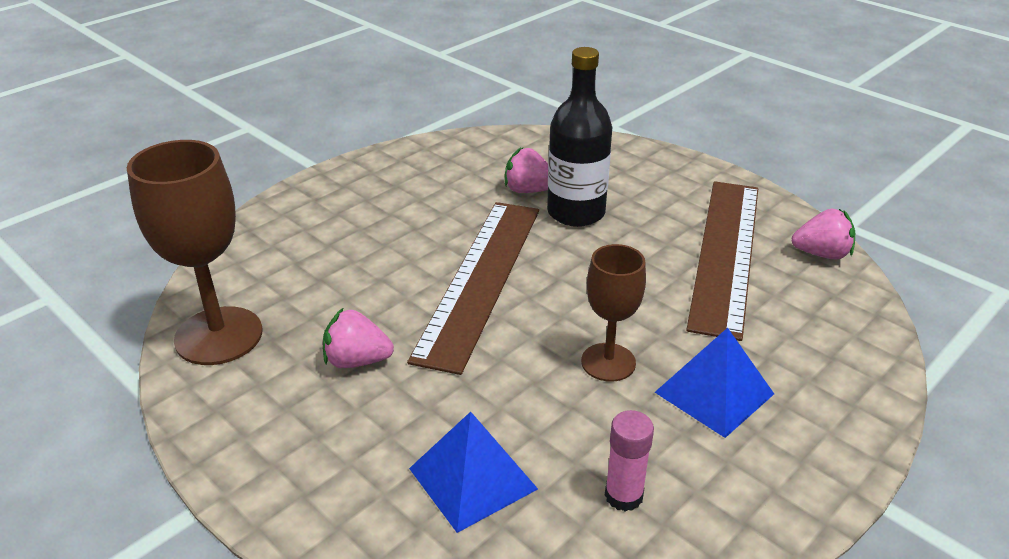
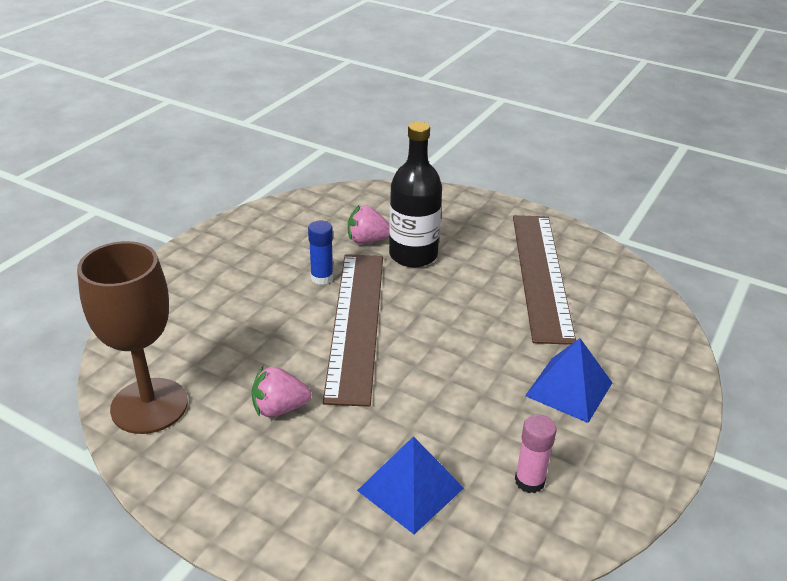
camera: 15 degrees left, 0 degrees up
brown goblet [581,244,646,382] -> none
pink strawberry [792,209,855,260] -> none
none -> blue glue stick [308,221,334,285]

